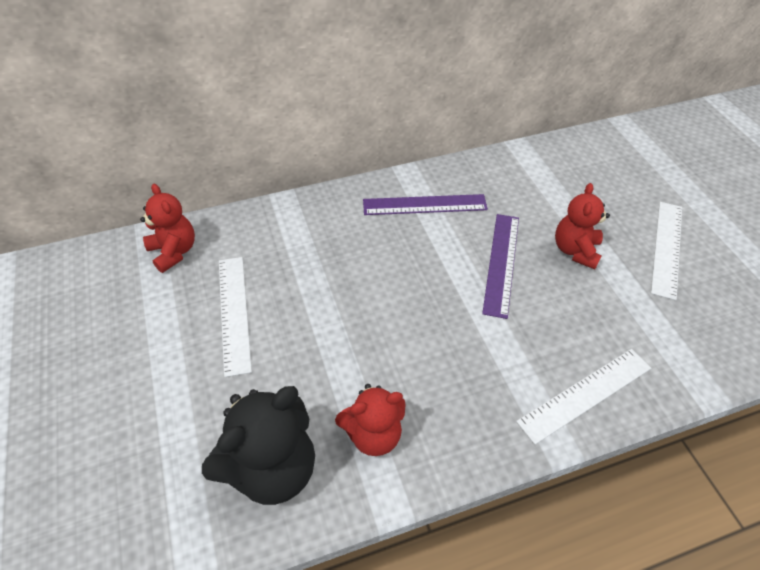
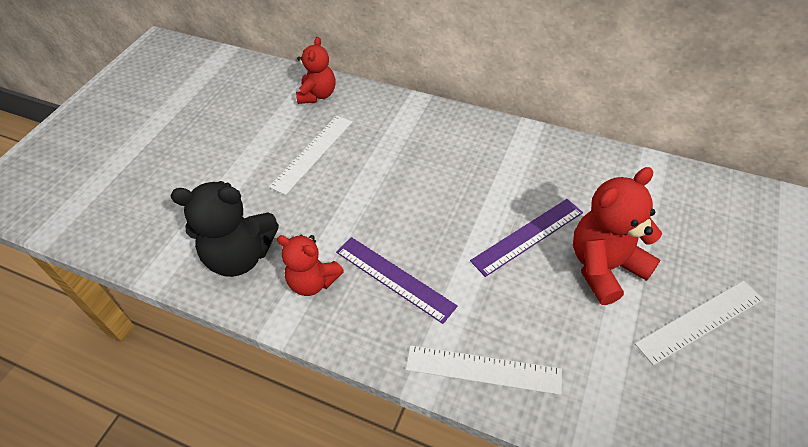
camera: 45 degrees right, 0 degrees up
purple ruler [363,194,488,215] -> purple ruler moved to [336,237,458,324]
red teddy bear [555,183,610,269] -> red teddy bear [573,167,662,305], size x1.53

